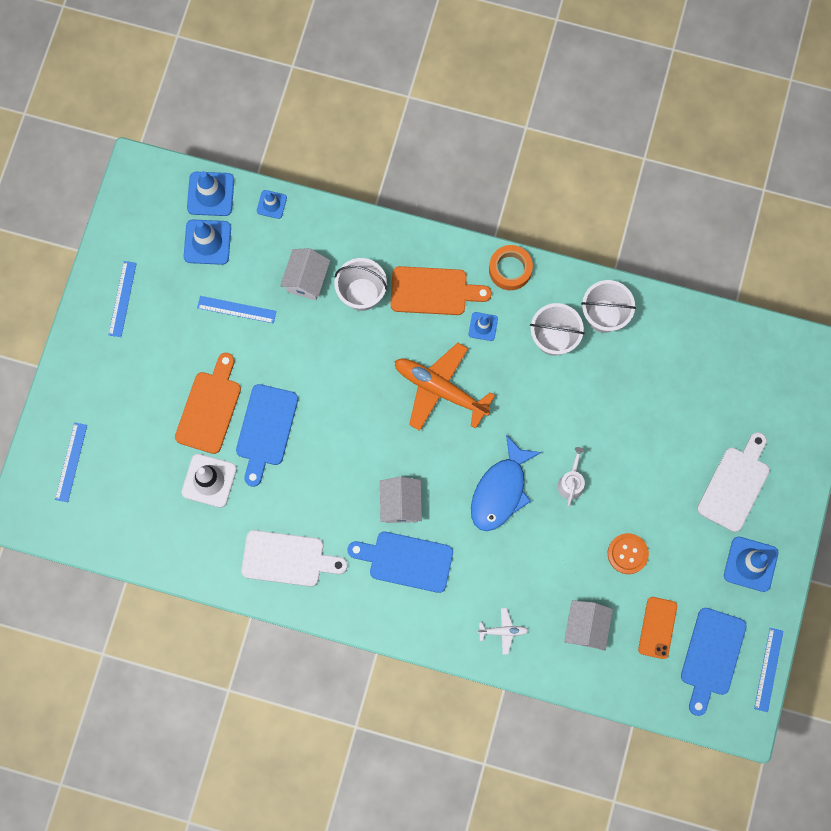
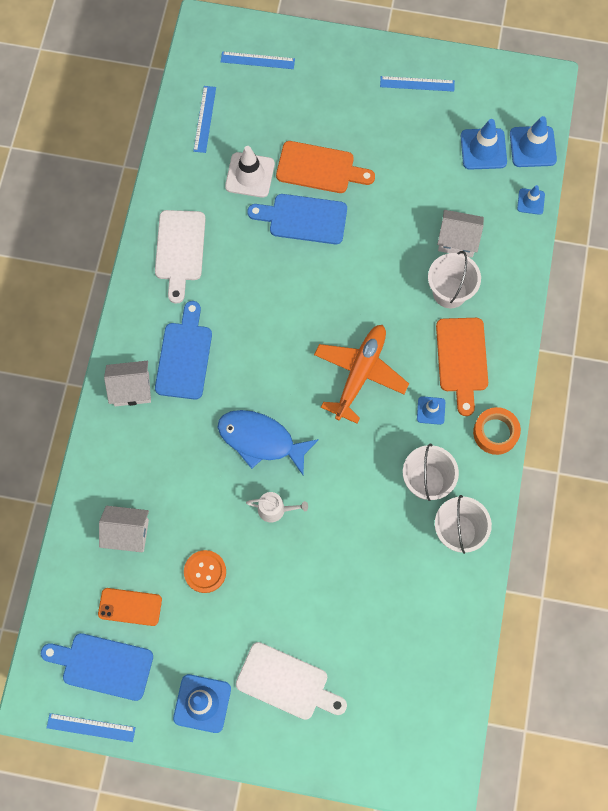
camera: 85 degrees right, 5 degrees down
blue ruler [197,296,277,323] -> blue ruler moved to [193,86,216,153]
white house [380,477,422,523] -> white house moved to [104,361,151,406]
white plane [478,608,529,654] -> none

